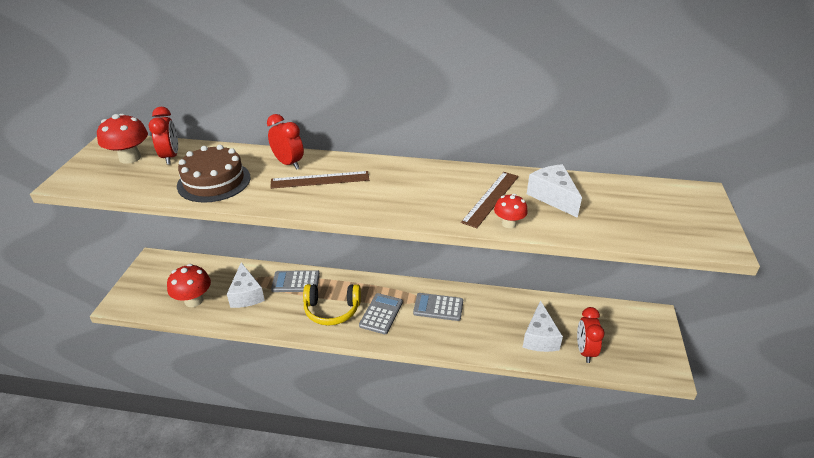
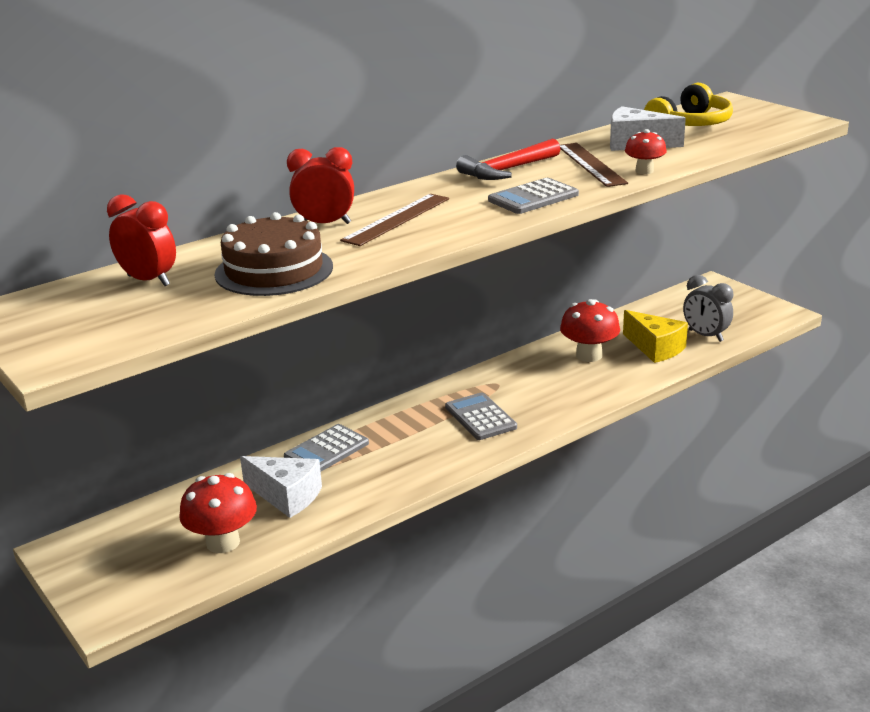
camera: 45 degrees left, 10 degrees down
red mushroom [97,114,148,164] -> red mushroom moved to [560,299,620,362]
yellow headphones [303,284,361,326] -> yellow headphones moved to [644,83,733,126]
grey calculator [413,293,463,321] -> grey calculator moved to [488,178,579,214]
white cheese [523,300,563,352] -> yellow cheese [623,310,688,363]
red clock [577,307,605,363] -> grey clock [683,275,733,342]
none -> red hammer [456,138,561,180]

